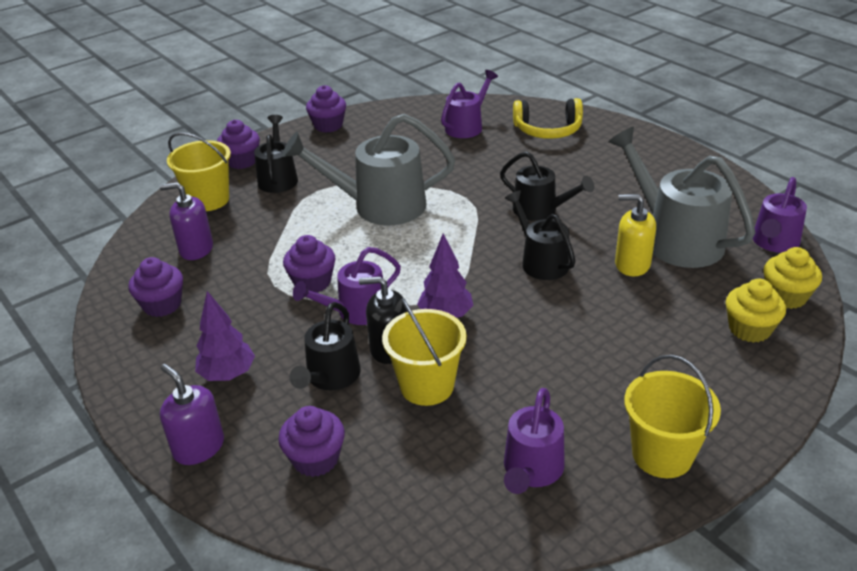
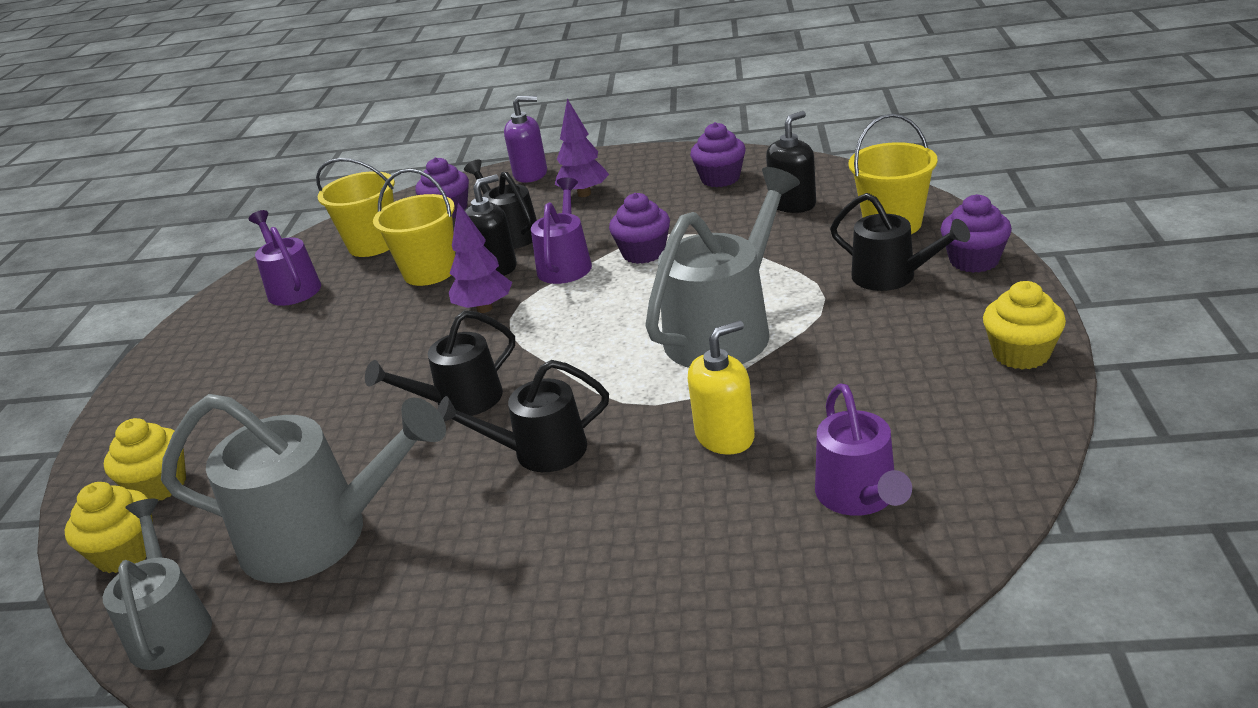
camera: 135 degrees right, 5 degrees down
purple soap dispenser [160,182,213,260] -> black soap dispenser [766,111,816,213]
purple cupcake [306,85,346,133] -> yellow cupcake [983,281,1066,369]
black watering can [505,190,576,280] -> black watering can turned 135 degrees clockwise [365,310,515,416]
yellow headphones [513,98,583,139] -> none
yellow soap dispenser [615,194,656,277] -> yellow soap dispenser moved to [688,320,755,455]
yellow bucket [624,355,721,478] -> yellow bucket moved to [316,158,395,257]
purple watering can [753,177,807,253] -> grey watering can [103,499,212,670]

